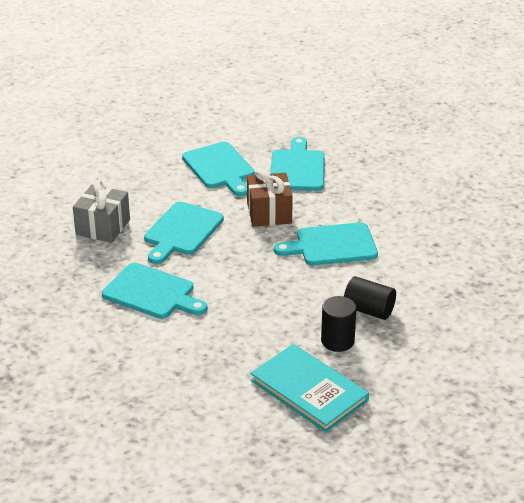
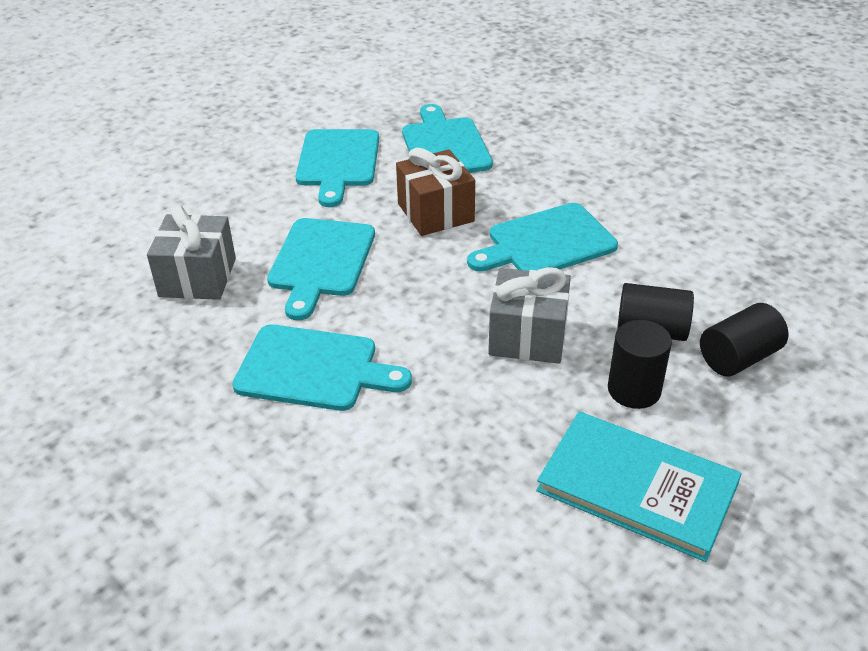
camera: 15 degrees left, 5 degrees up
turquoise cutting board [182,142,255,196] -> turquoise cutting board turned 45 degrees clockwise [295,129,379,207]
none -> grey gift [488,267,571,364]
none -> black cylinder [700,303,789,376]

